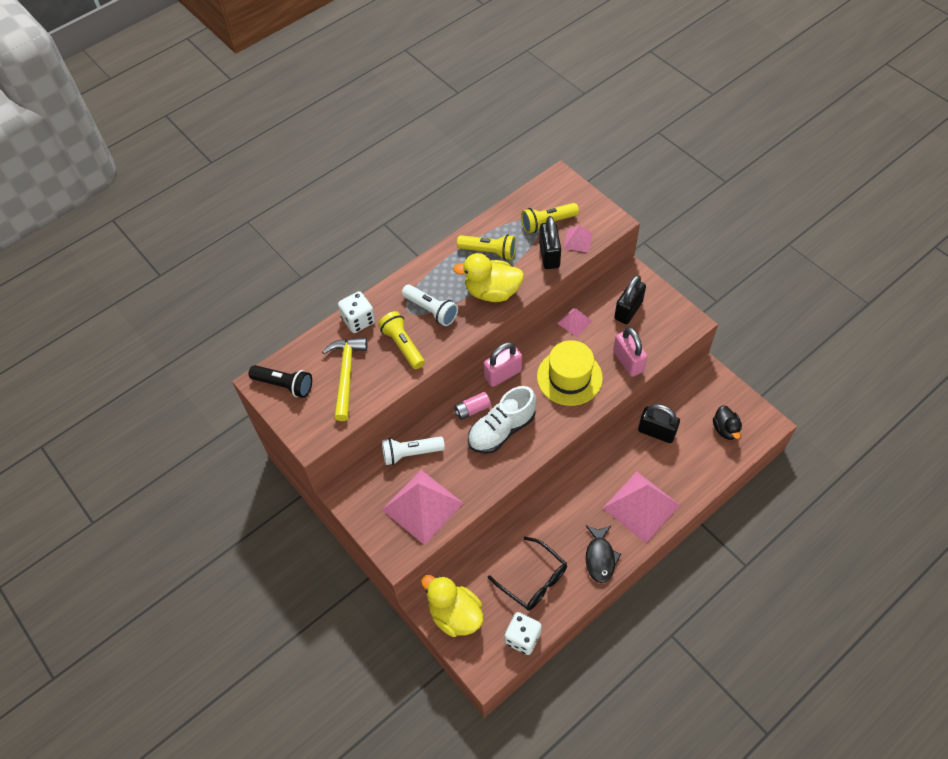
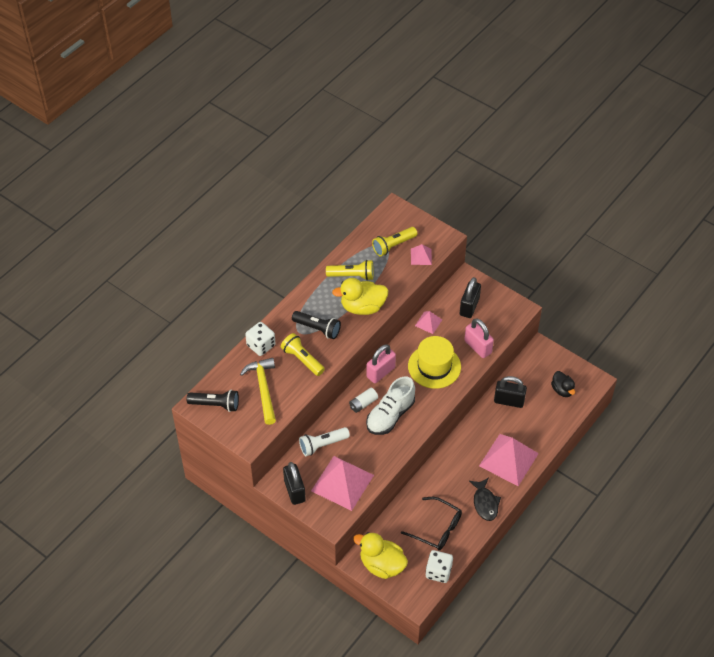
camera: 15 degrees left, 5 degrees down
white flashlight [402,285,458,326] -> black flashlight [292,311,341,339]
pink battery [455,392,491,420] -> white battery [349,388,378,413]
black padlock [539,216,561,269] -> black padlock moved to [283,462,306,505]

